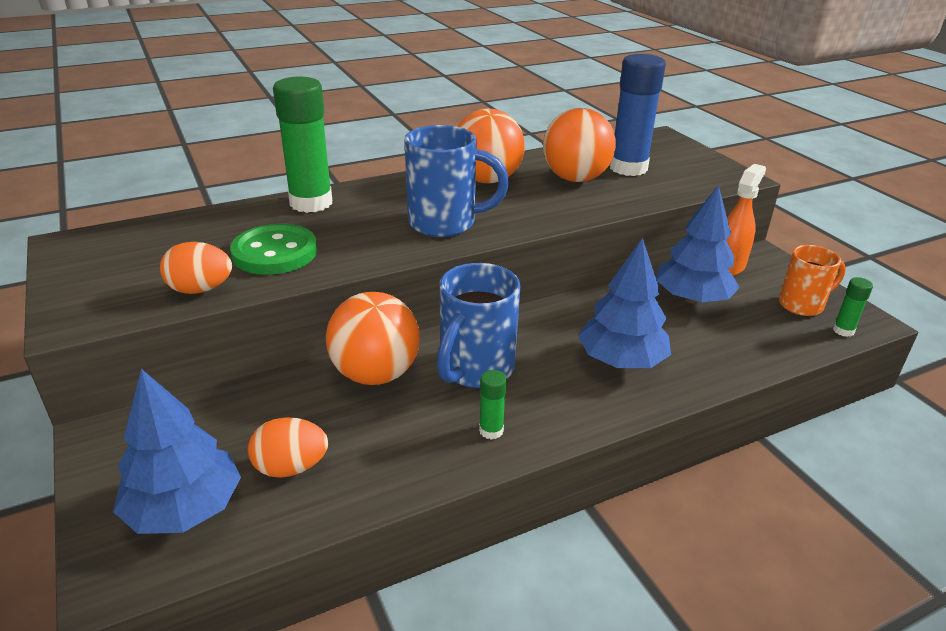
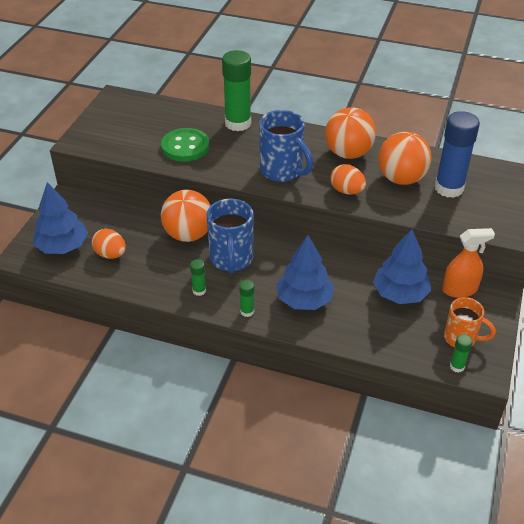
camera: 45 degrees right, 10 degrees up
orange egg [160,242,232,294] -> orange egg moved to [330,164,366,195]
blue mug [437,263,520,388] -> blue mug turned 75 degrees counterclockwise [207,199,254,273]
none -> green glue stick [239,280,254,317]

